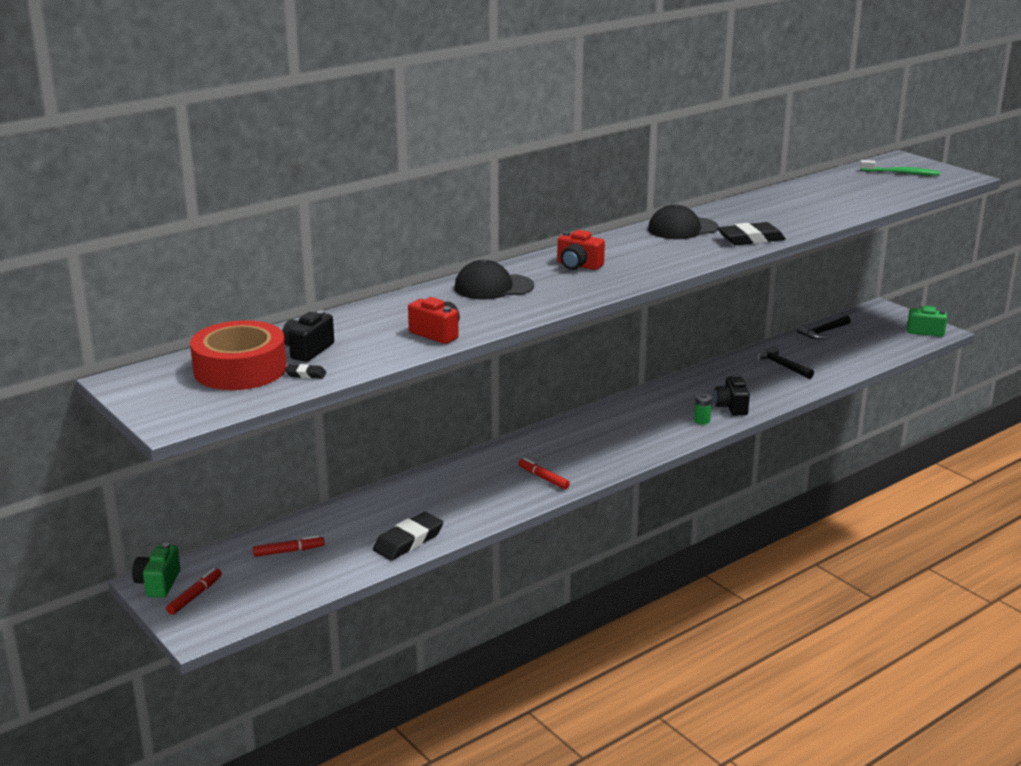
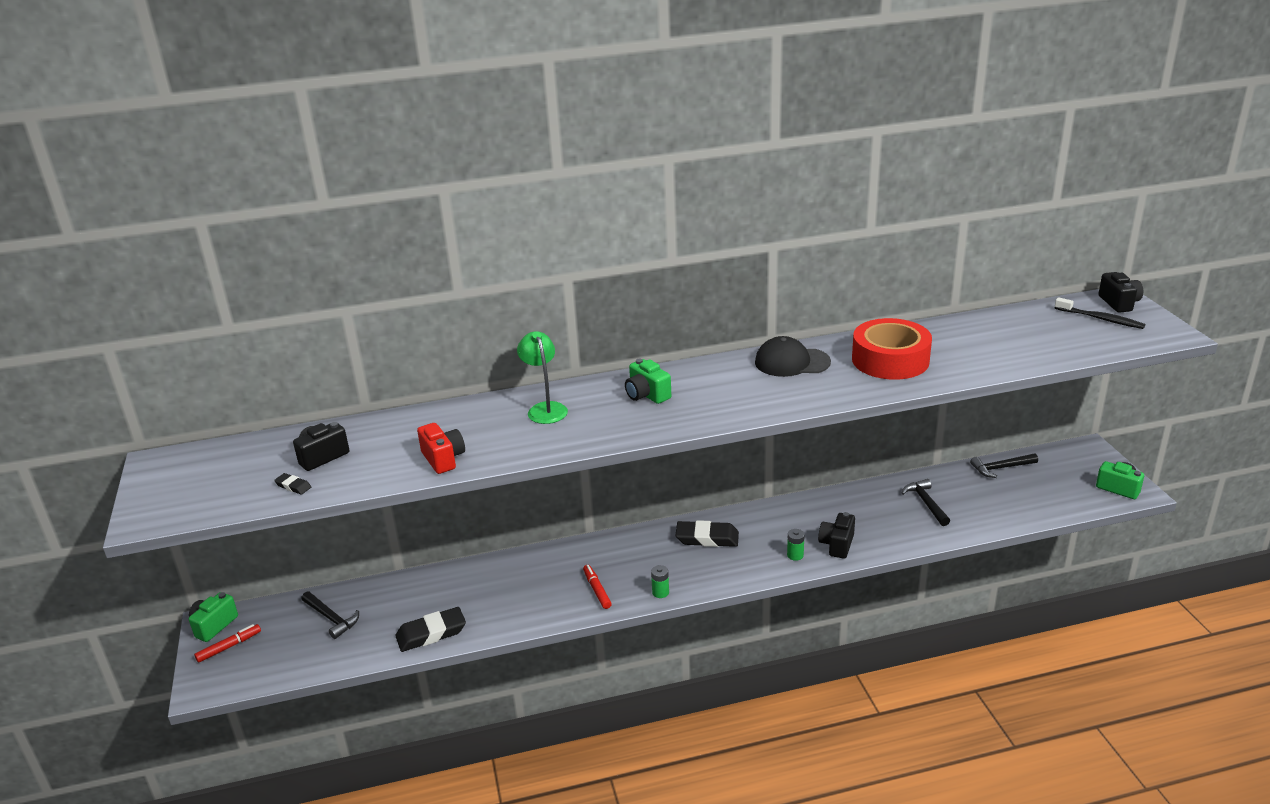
camera: 25 degrees right, 5 degrees up
red tape [190,320,287,390] -> red tape moved to [852,318,932,380]
red marker [253,535,325,557] -> black hammer [301,592,359,639]
black cap [454,259,534,299] -> green lamp [517,331,568,424]
red camera [557,230,605,270] -> green camera [625,359,671,404]
black eraser [717,222,785,245] -> black eraser moved to [675,520,739,547]
green toothbrush [860,160,940,176] -> black toothbrush [1055,297,1145,329]
none -> green battery [651,565,669,598]
none -> black camera [1098,272,1143,313]

